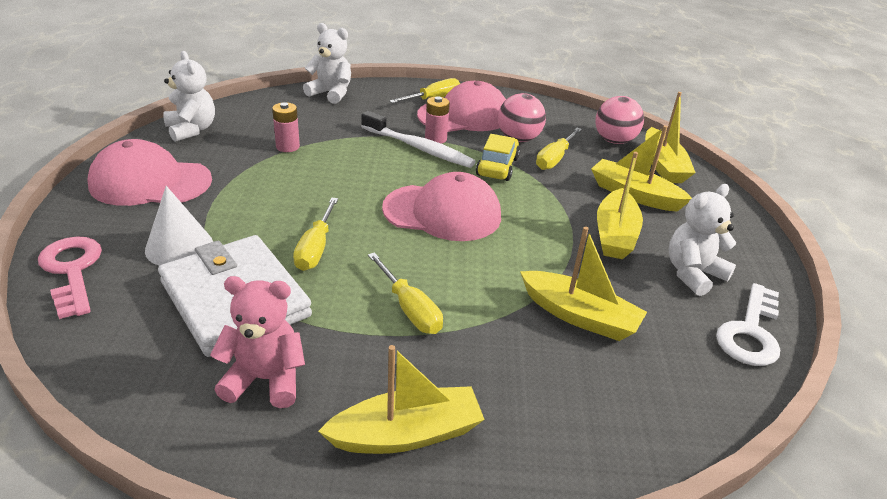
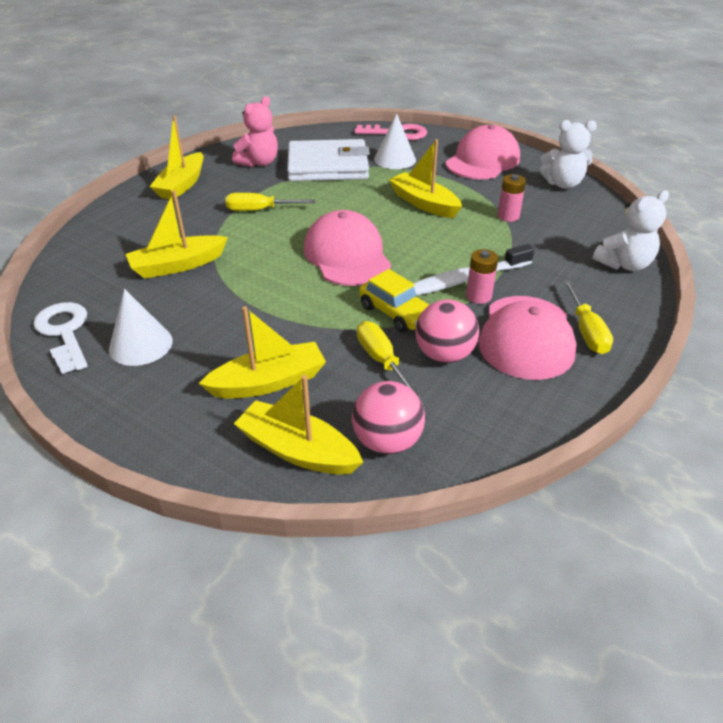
camera: 125 degrees right, 5 degrees up
yellow screwdriver [293,198,338,271] -> none
pink cap [382,172,501,241] -> pink cap turned 120 degrees clockwise [304,210,391,286]
yellow boat [597,152,643,259] -> yellow boat moved to [389,139,462,218]
white teddy bear [669,184,736,296] -> white cone [109,289,173,366]

